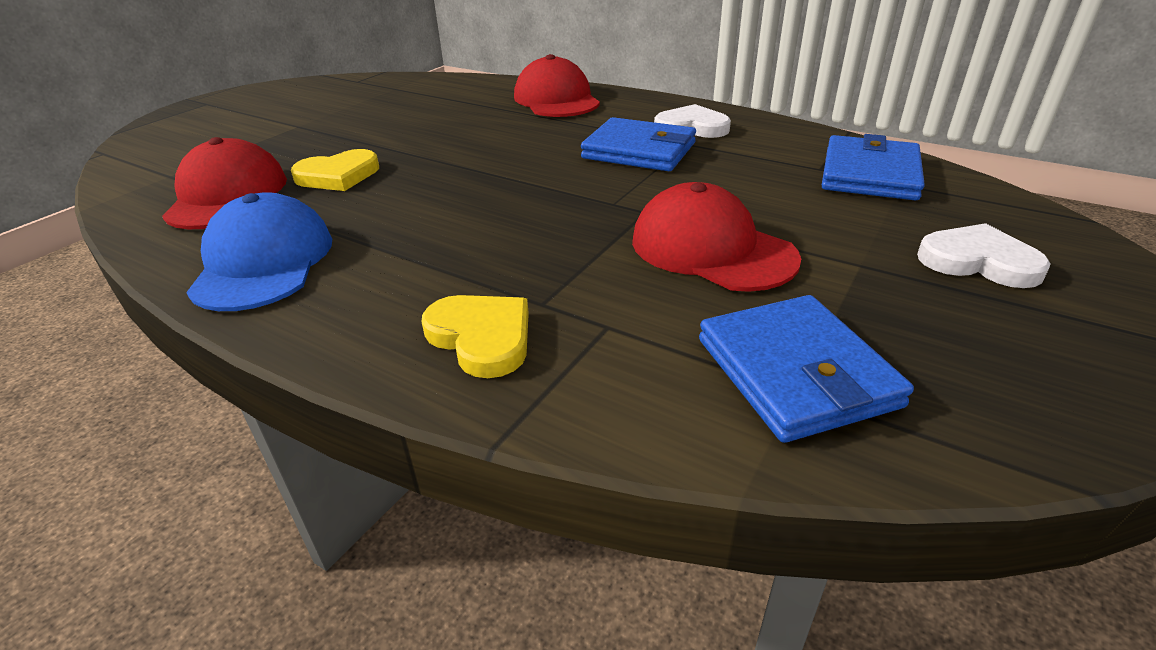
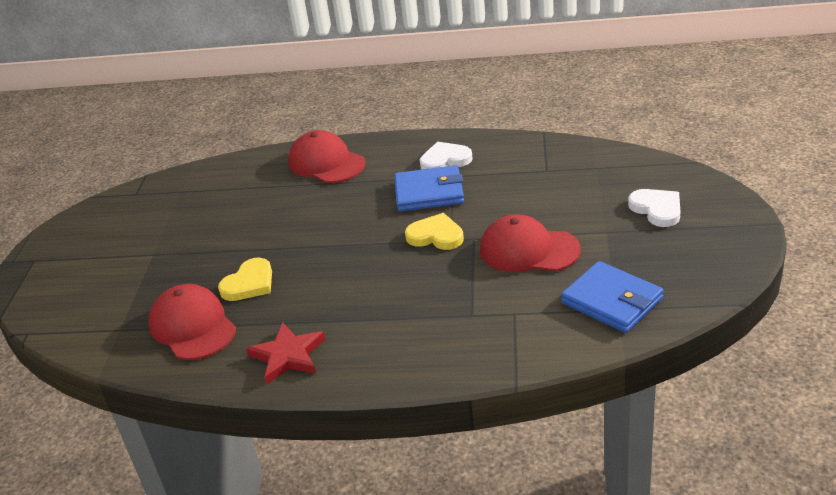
camera: 25 degrees left, 0 degrees up
blue cap [186,192,332,311] -> red star [246,322,326,384]
yellow heart [422,295,529,378] -> yellow heart moved to [405,213,464,250]
blue wallet [822,134,925,201] -> none
white heart [917,223,1050,288] -> white heart turned 60 degrees clockwise [628,189,681,227]

